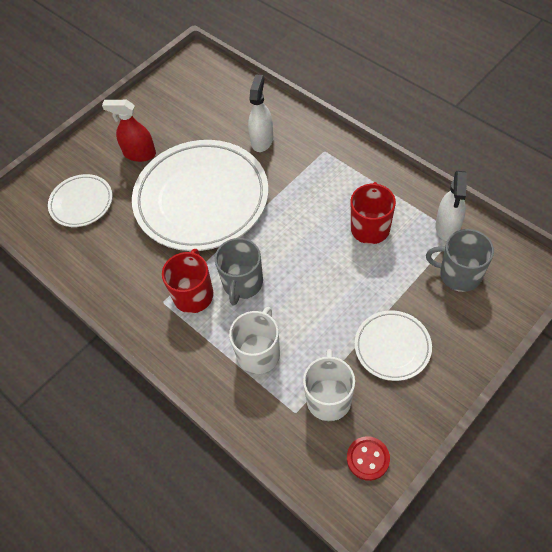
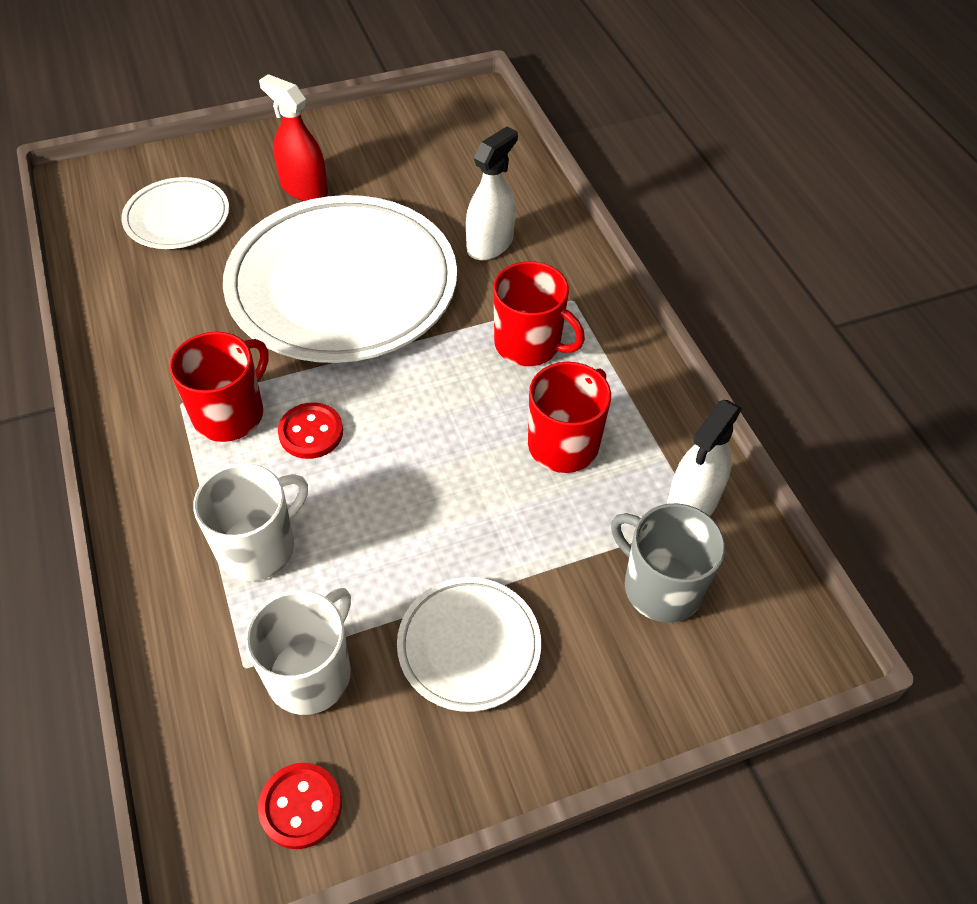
camera: 20 degrees right, 5 degrees down
grey mug [215,238,263,306] -> red button [278,403,343,459]
none -> red mug [493,261,585,366]

